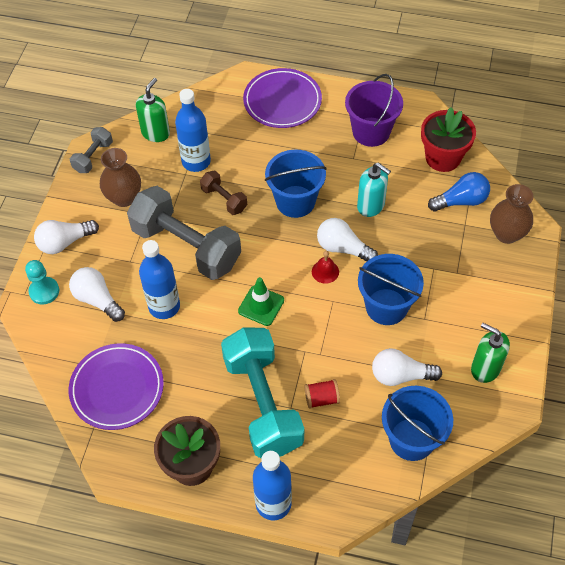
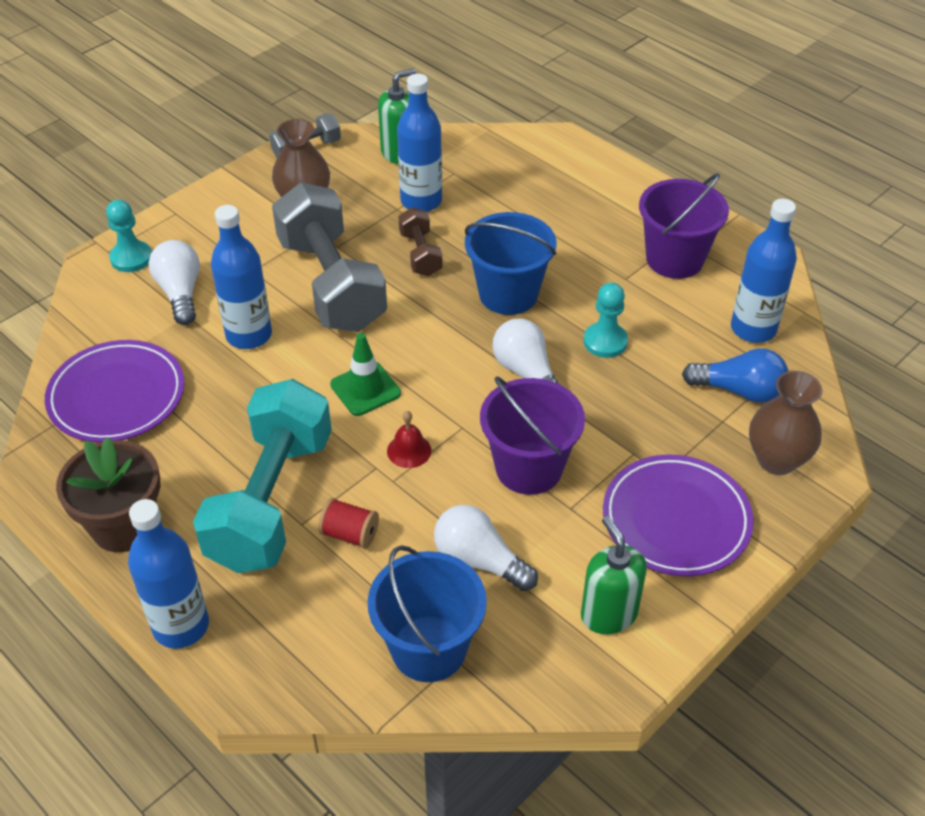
camera: 30 degrees right, 10 degrees down
white light bulb [34,220,99,254] -> none
purple plate [243,68,322,128] -> purple plate moved to [603,454,754,576]
red bell [312,251,339,284] -> red bell moved to [387,411,431,468]
turquoise soap dispenser [357,163,391,217] -> turquoise pawn [583,282,628,358]
blue bucket [358,254,424,325] -> purple bucket [480,376,585,495]
red flower pot [421,107,476,172] -> blue bottle [731,199,797,343]

